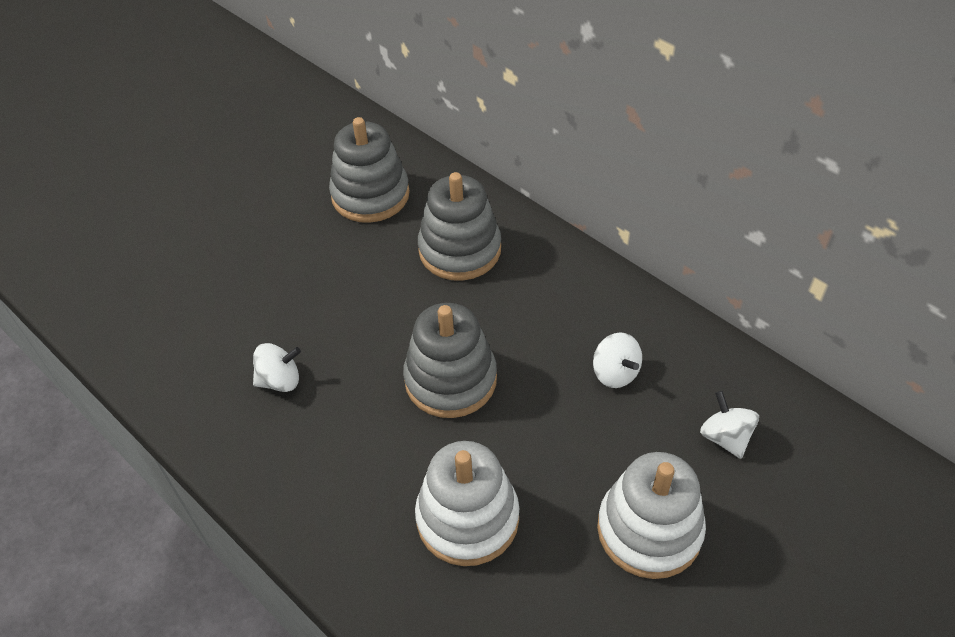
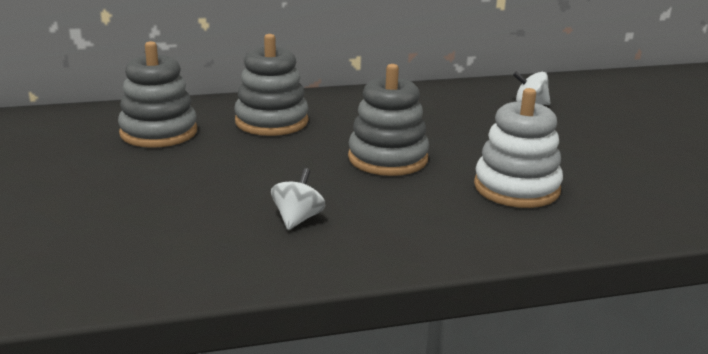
camera: 60 degrees left, 25 degrees down
white spinning top [593,332,642,388] -> none
white stacking toy [597,452,706,579] -> none

